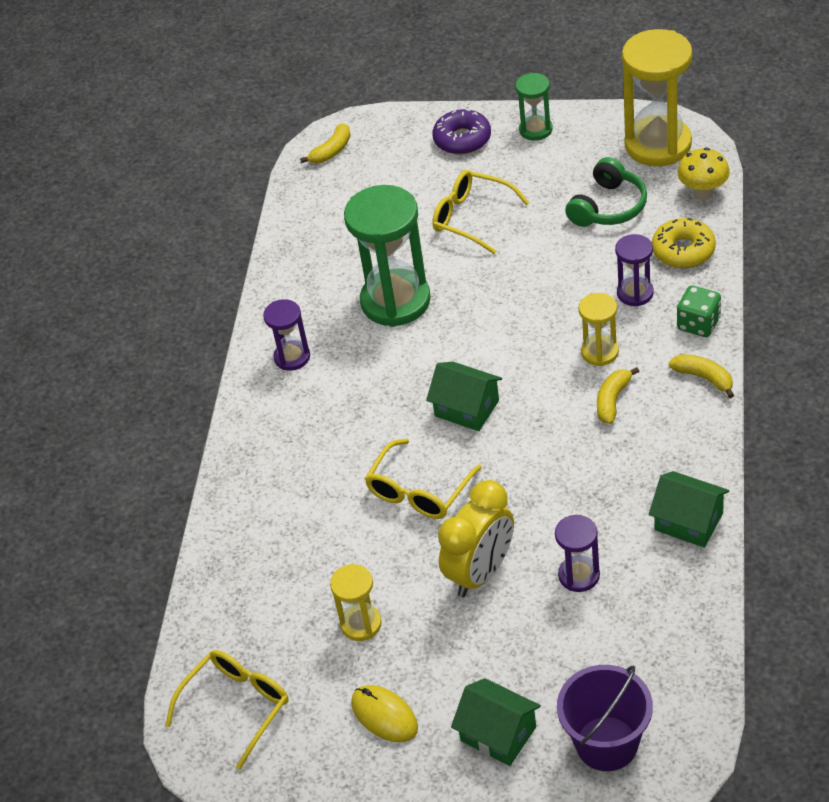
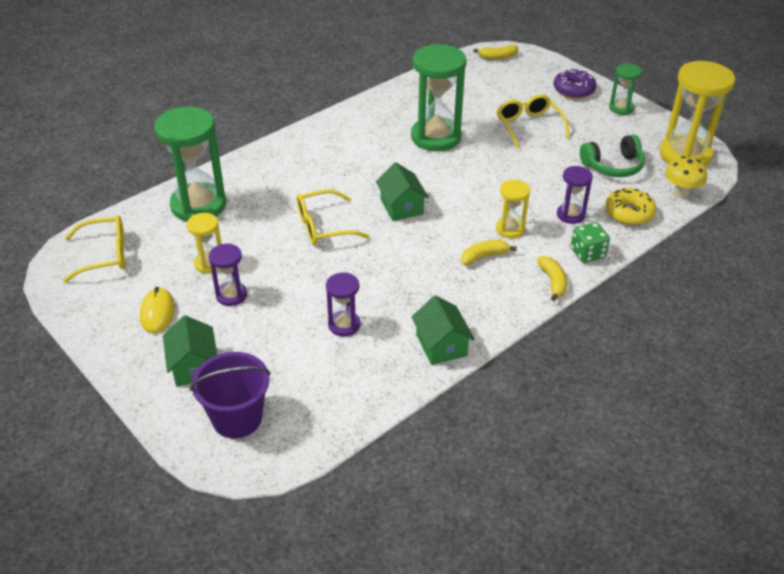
camera: 35 degrees right, 5 degrees down
purple hourglass [263,299,310,371] -> purple hourglass moved to [209,243,247,306]
yellow clock [438,480,514,597] -> none
none -> green hourglass [154,107,226,222]

